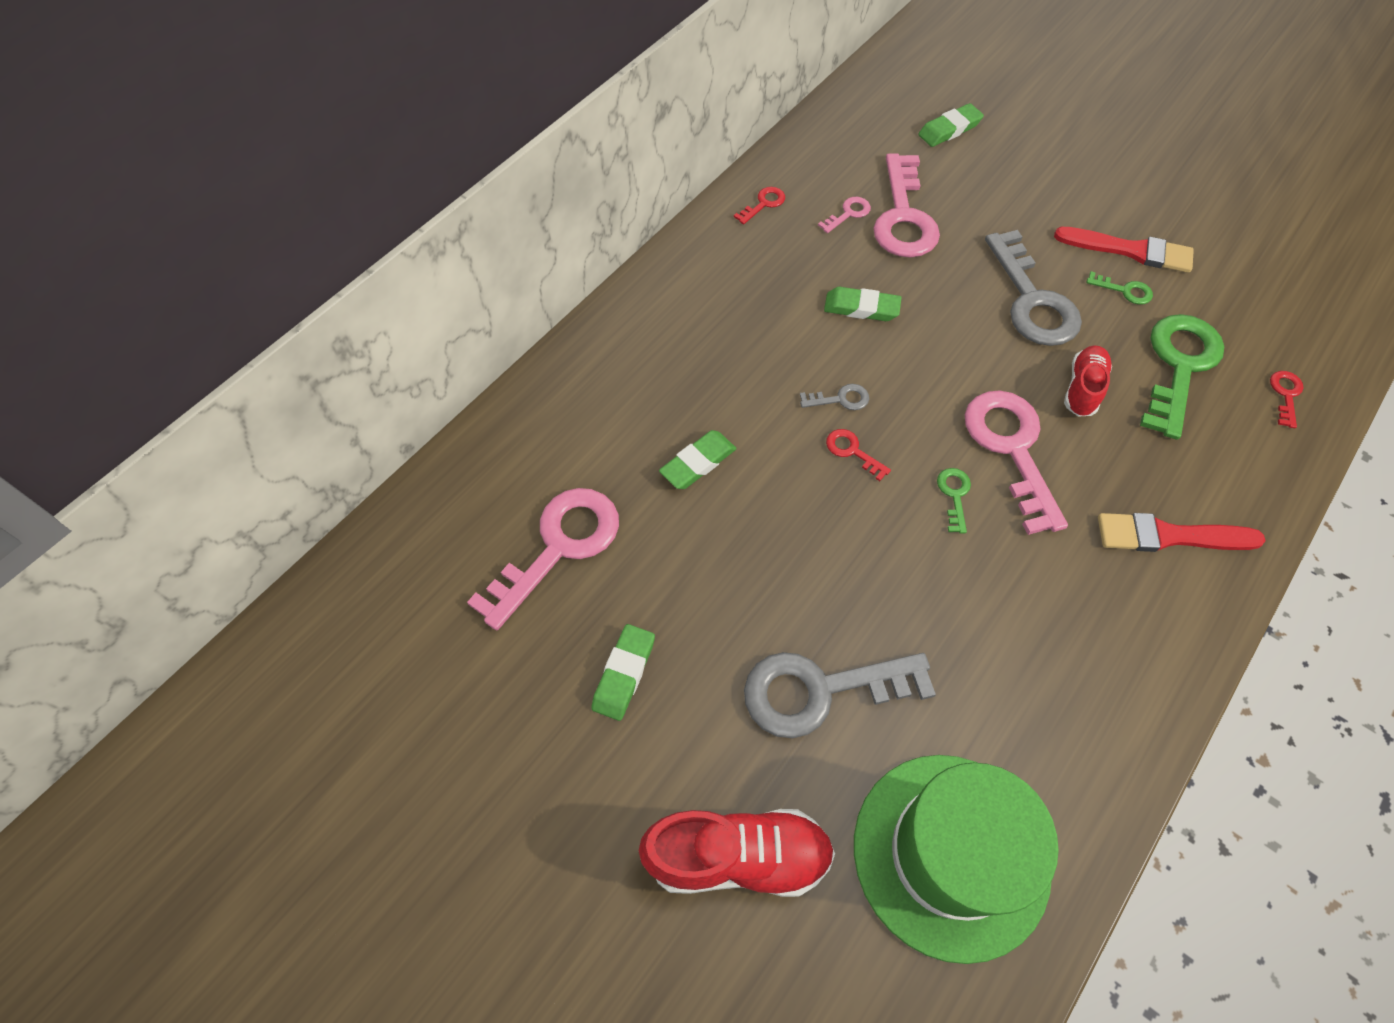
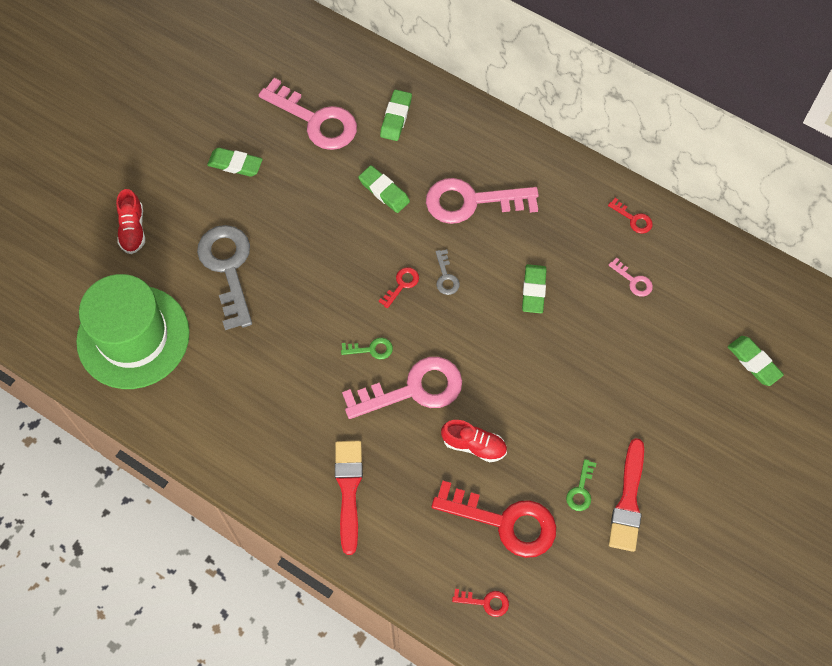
camera: 85 degrees right, 5 degrees up
red shoe [639,809,835,897] -> red shoe [116,189,145,254], size x0.61
pink key [873,153,940,258] -> pink key moved to [426,178,539,224]
grey key [985,230,1082,346] -> none
green key [1140,314,1224,440] -> red key [432,481,556,558]
none -> green eraser [380,90,412,141]

